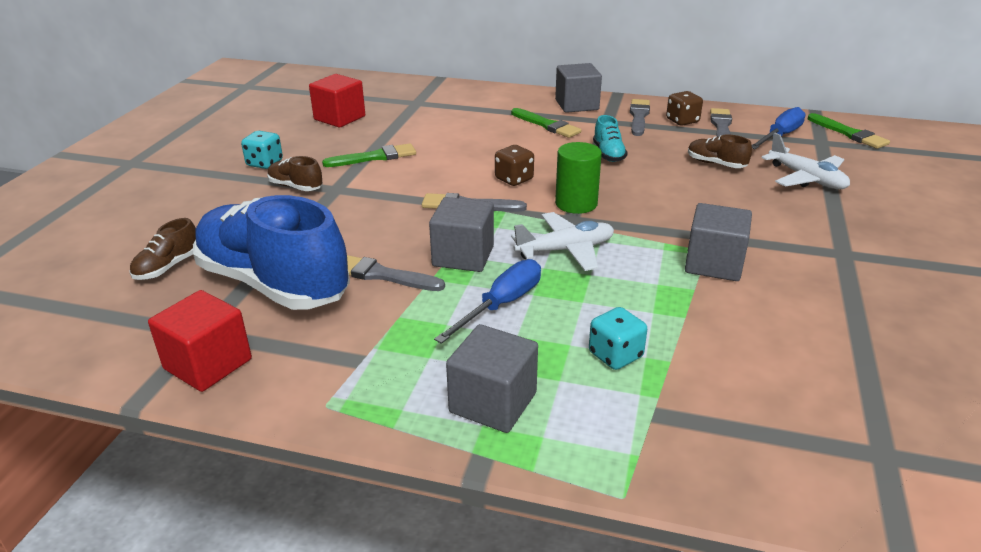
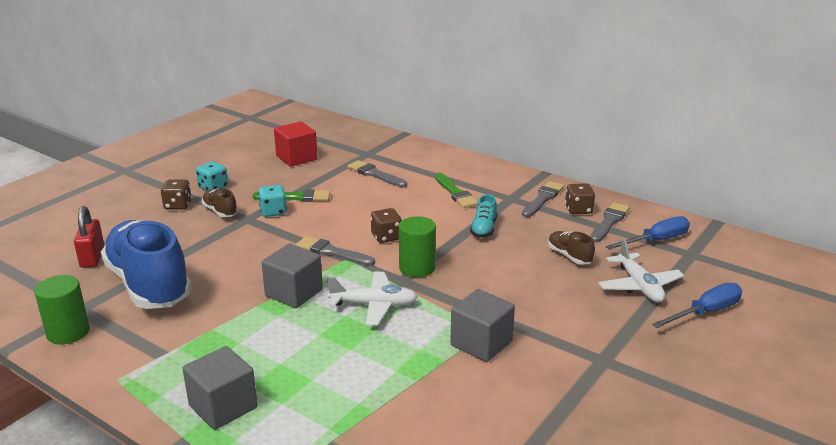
camera: 20 degrees right, 5 degrees down
brown shoe [129,218,196,280] -> red padlock [74,206,104,268]
red cube [148,290,252,392] -> green cylinder [34,275,90,345]
grey brush [347,255,445,291] -> grey brush moved to [347,160,407,187]
blue screwdriver [434,259,541,344] -> blue screwdriver moved to [652,283,742,328]
grey cube [555,63,602,113] -> none
turquoise dice [589,307,647,370] -> turquoise dice moved to [258,185,287,217]
green brush [808,113,890,149] -> none
none -> brown dice [161,179,192,210]

